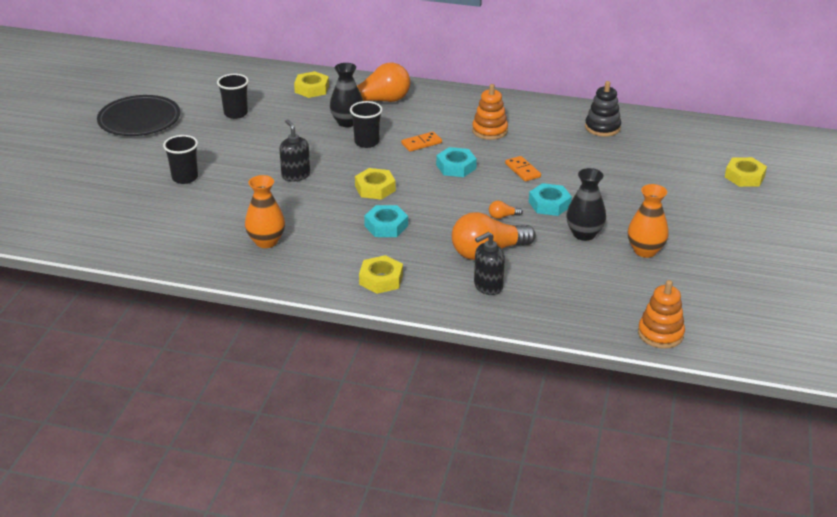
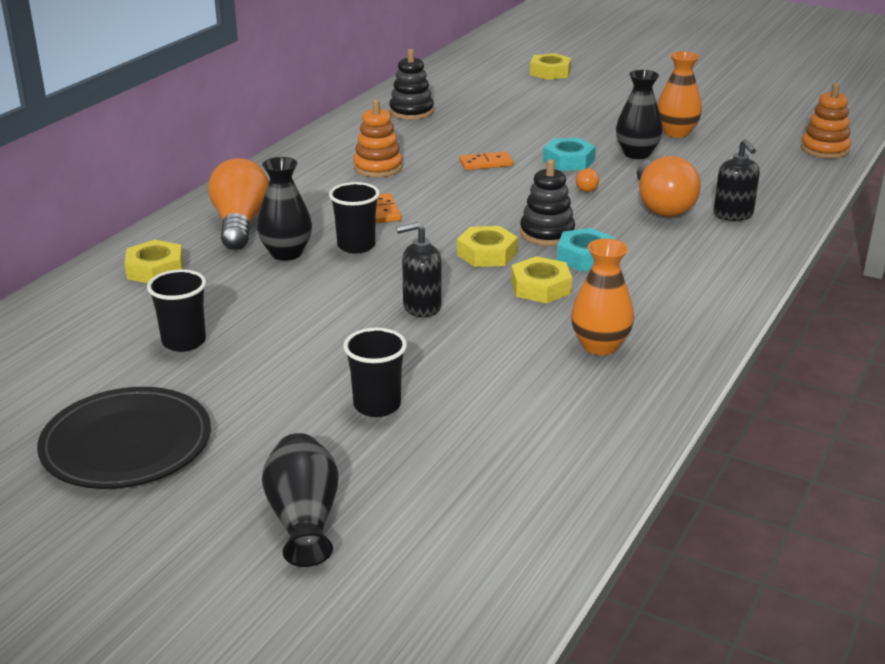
camera: 75 degrees left, 5 degrees down
yellow nut [359,255,403,294] -> yellow nut moved to [511,256,572,303]
turquoise nut [436,147,477,177] -> none
none -> black vase [262,433,339,567]
none -> black stacking toy [520,159,575,246]

